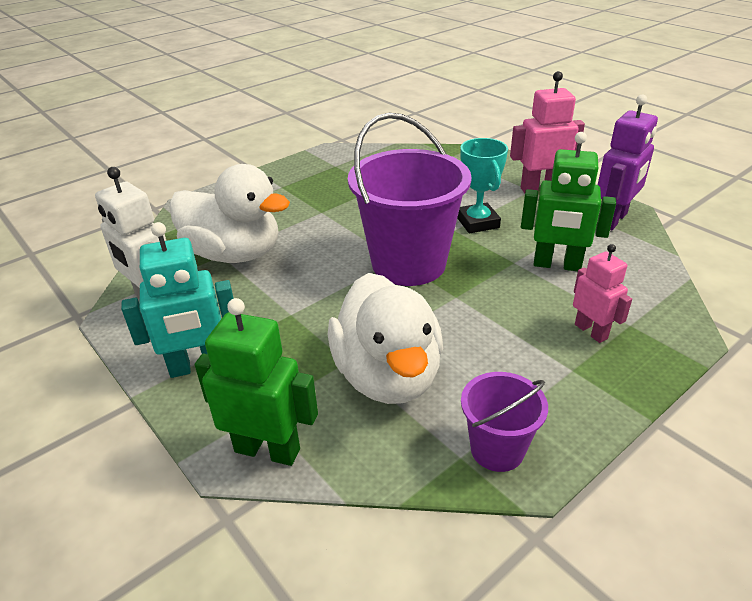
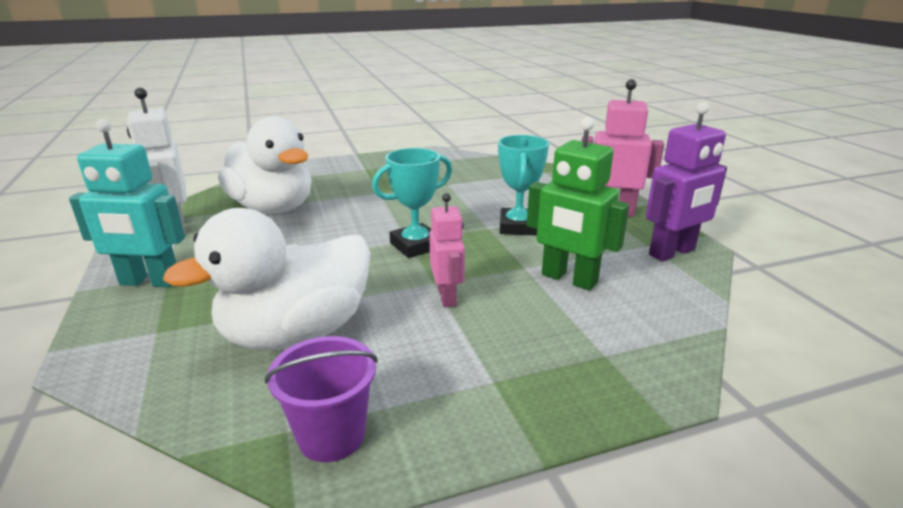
camera: 20 degrees right, 10 degrees down
green robot [195,298,318,466] -> none
white duck [328,273,443,404] -> white duck turned 45 degrees clockwise [163,208,371,350]
purple bucket [348,113,472,286] -> turquoise trophy [372,148,452,258]
pink robot [573,244,632,343] -> pink robot moved to [429,193,465,307]

